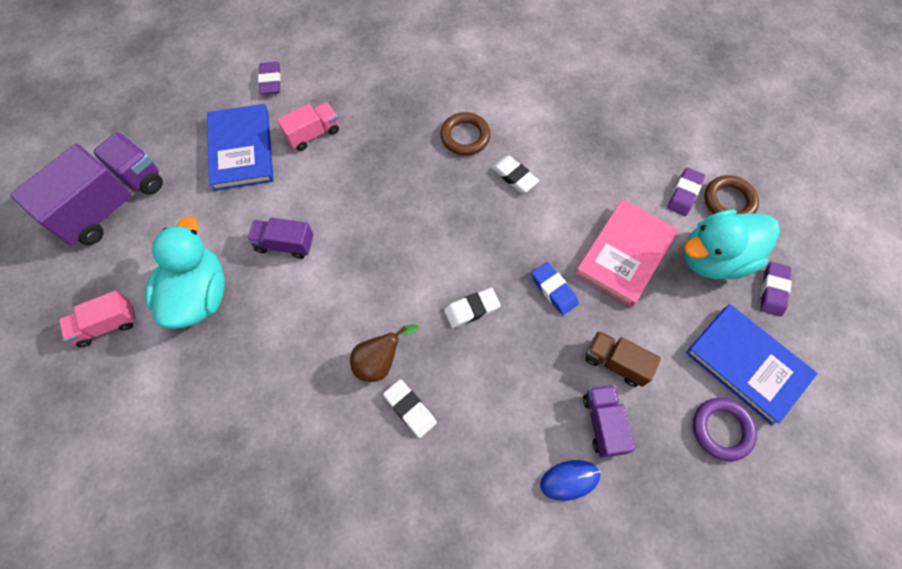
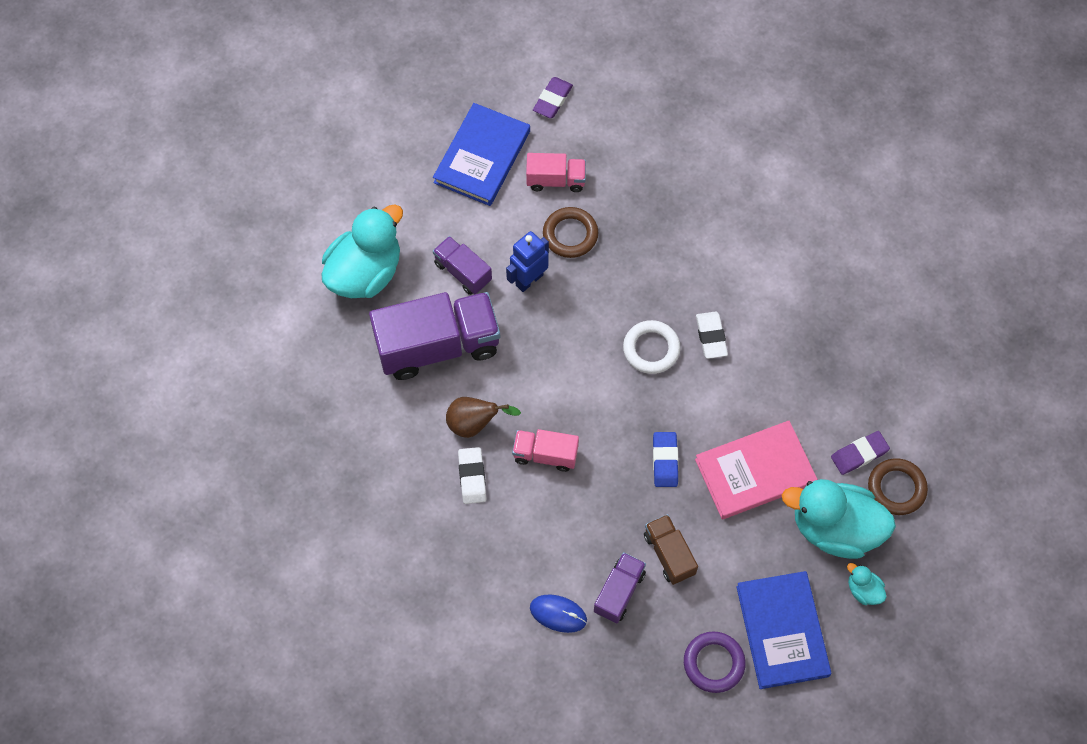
camera: 35 degrees right, 0 degrees up
purple truck [10,132,163,245] -> purple truck moved to [369,292,500,380]
pink truck [59,291,136,347] -> pink truck moved to [512,429,579,472]
brown ring [440,112,491,156] -> brown ring moved to [543,207,598,258]
white eraser [444,288,501,328] -> none
purple eraser [760,262,792,316] -> turquoise duck [847,563,887,605]
none -> blue robot [506,231,549,292]
none -> white ring [623,320,680,374]

